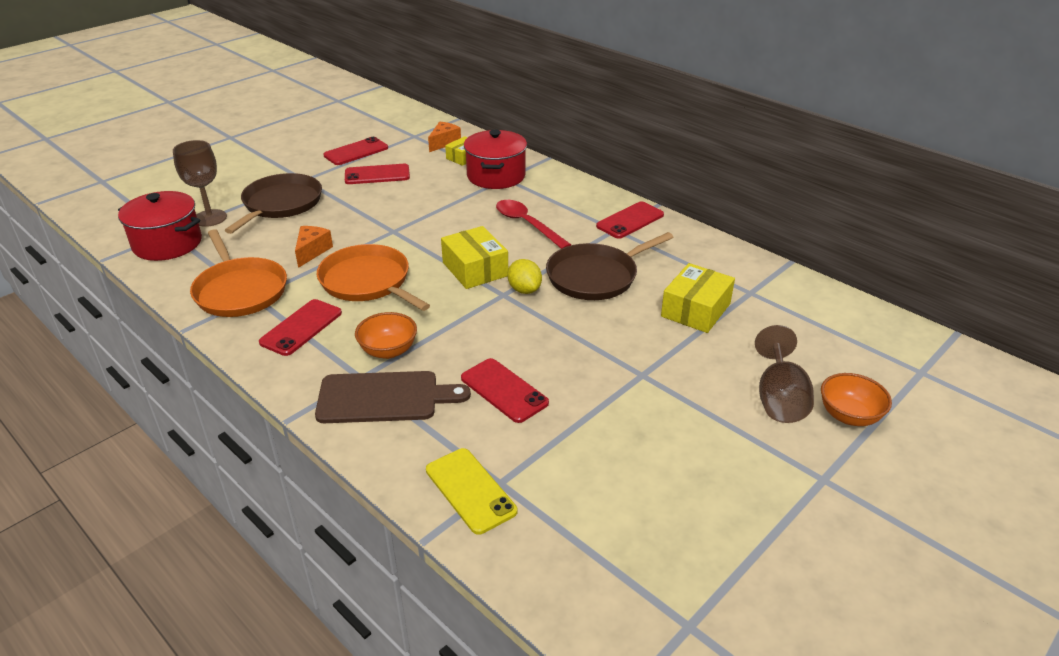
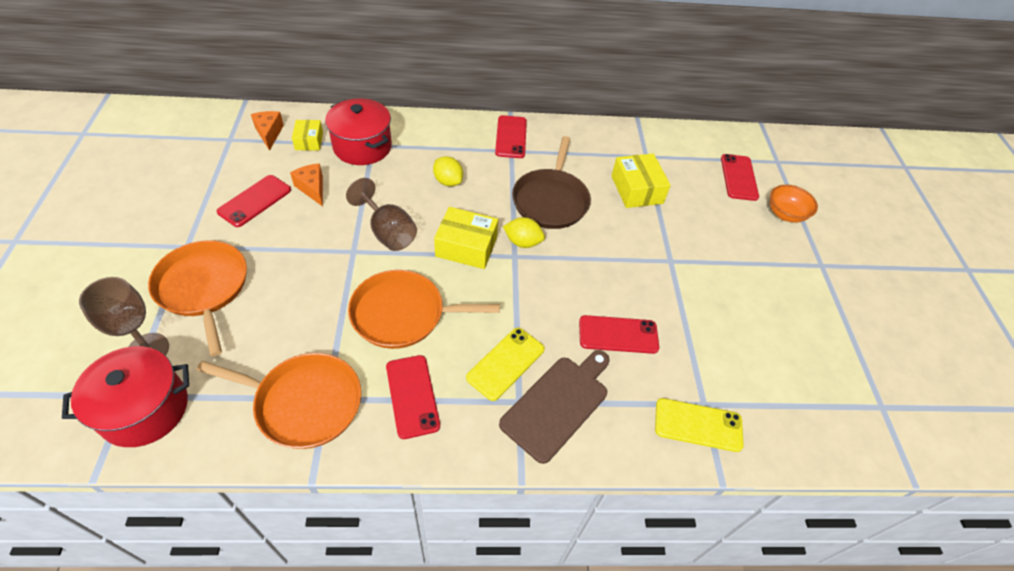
camera: 50 degrees left, 15 degrees up
brown pan [224,173,322,234] -> orange pan [148,240,247,356]
orange cheese [295,226,333,268] -> orange cheese moved to [290,163,323,207]
red phone [324,137,388,165] -> red phone moved to [721,154,759,201]
orange bowl [355,312,417,359] -> yellow phone [466,328,545,401]
red spoon [496,200,571,249] -> yellow lemon [433,156,463,186]
brown goblet [755,325,814,423] -> brown goblet moved to [346,178,417,251]

